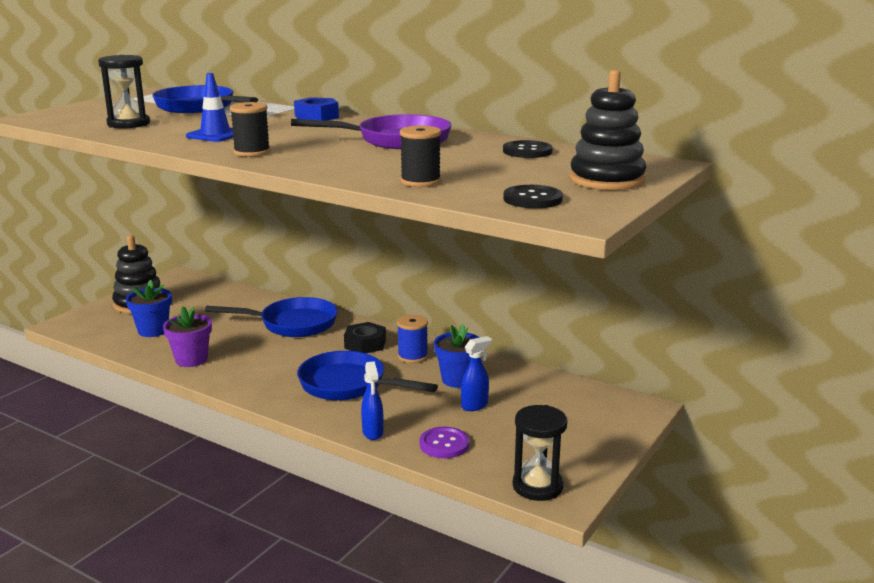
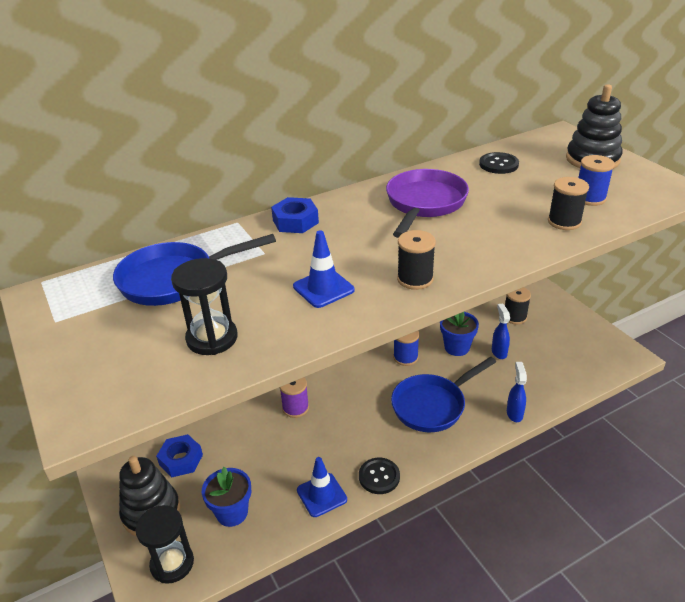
camera: 60 degrees left, 15 degrees up
purple flower pot [163,306,212,367] -> blue traffic cone [297,457,347,517]
blue pan [205,297,338,337] -> purple spool [279,377,309,418]
black nut [344,322,386,353] -> none
blue spray bottle [361,361,383,440] -> blue spray bottle turned 105 degrees counterclockwise [507,362,527,422]
purple button [419,427,469,458] -> none
black button [503,185,563,208] -> black button moved to [359,458,400,494]
black hourglass [513,405,568,501] -> black hourglass moved to [136,505,194,584]
none -> blue nut [156,434,203,477]
none -> black spool [505,287,531,325]
none -> blue spool [578,155,615,206]

